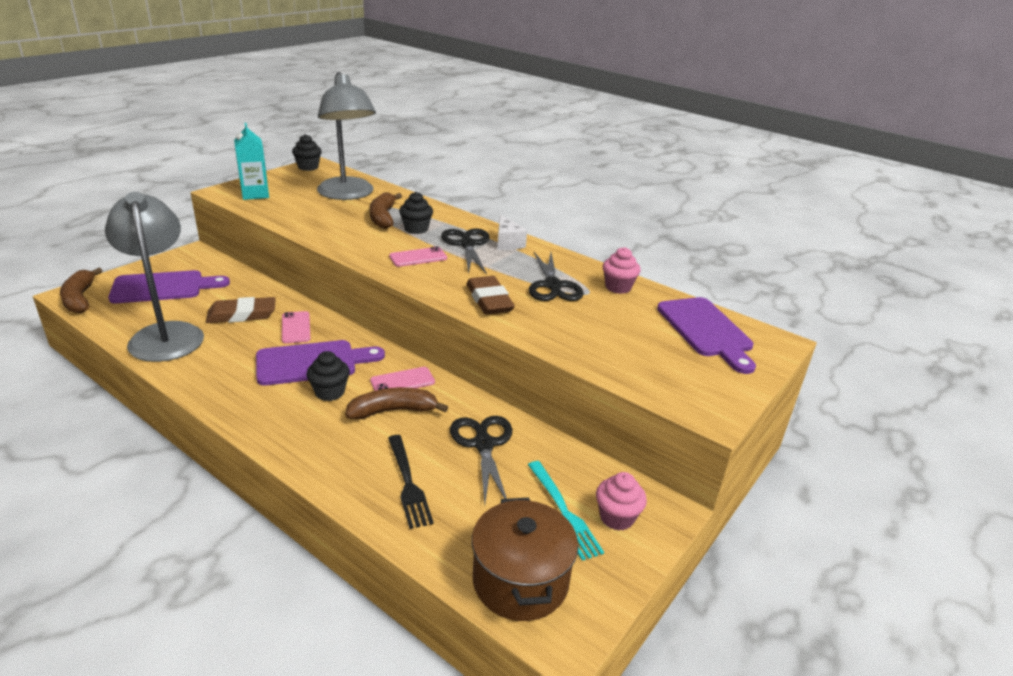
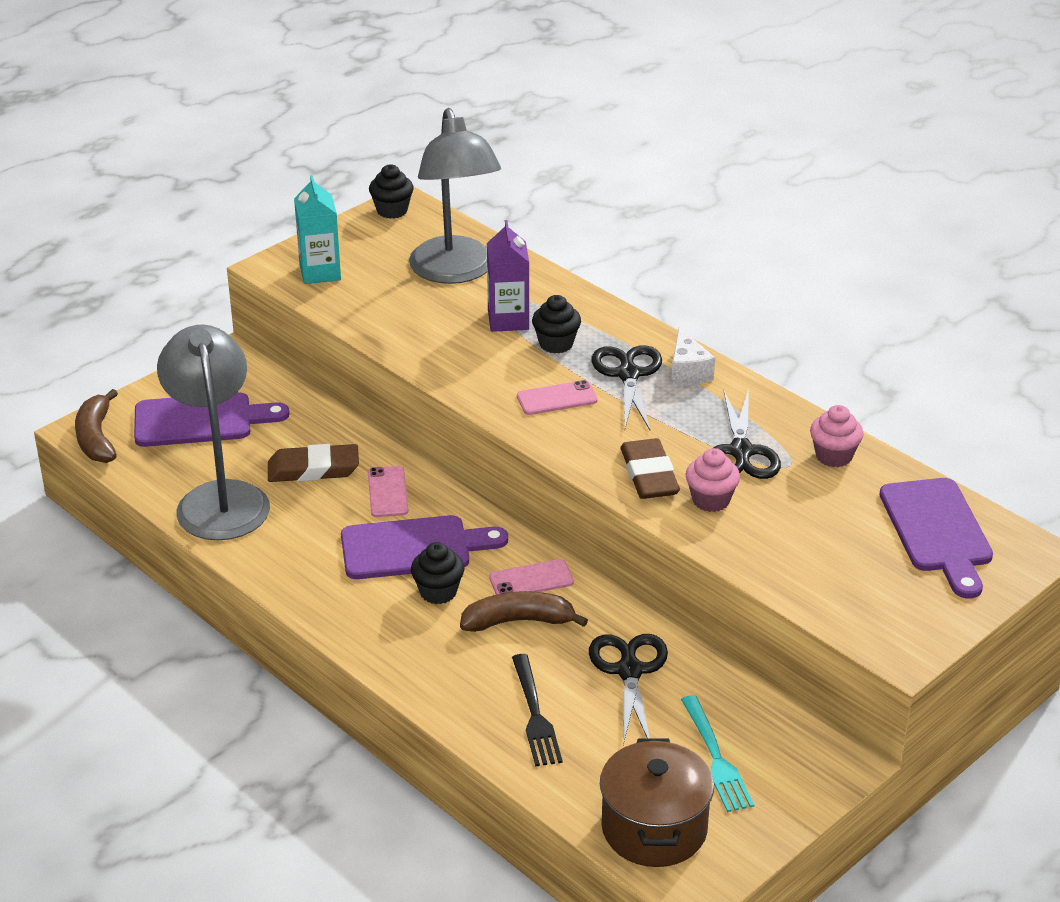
camera: 10 degrees right, 5 degrees up
brown banana [370,192,402,229] -> purple carton [487,220,529,332]
pink cupcake [596,472,647,530] -> pink cupcake moved to [686,448,740,512]

